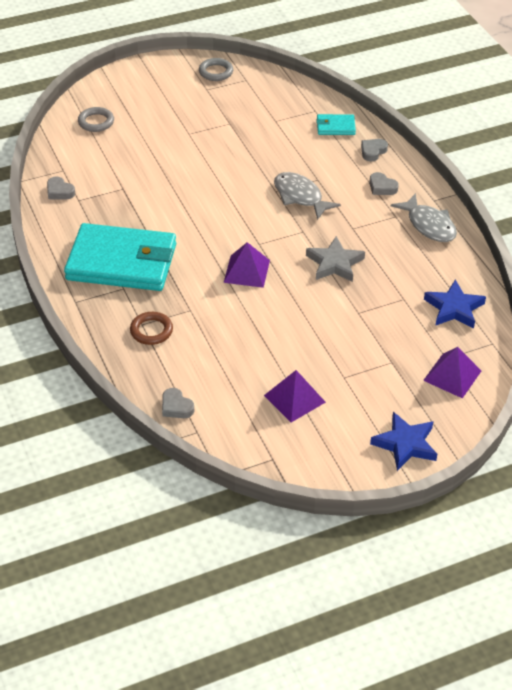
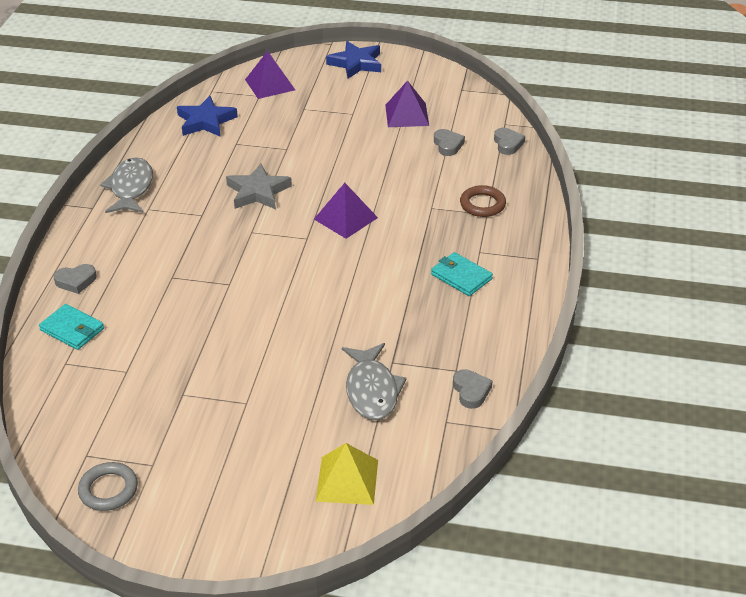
camera: 145 degrees left, 5 degrees down
turquoise wallet [64,223,176,291] -> turquoise wallet [431,252,493,296], size x0.43
grey ring [78,107,114,132] -> yellow pyramid [315,443,378,505]
grey fish [274,172,341,220] -> grey fish moved to [342,343,407,420]
grey heart [369,172,399,195] -> grey heart moved to [434,129,465,156]

